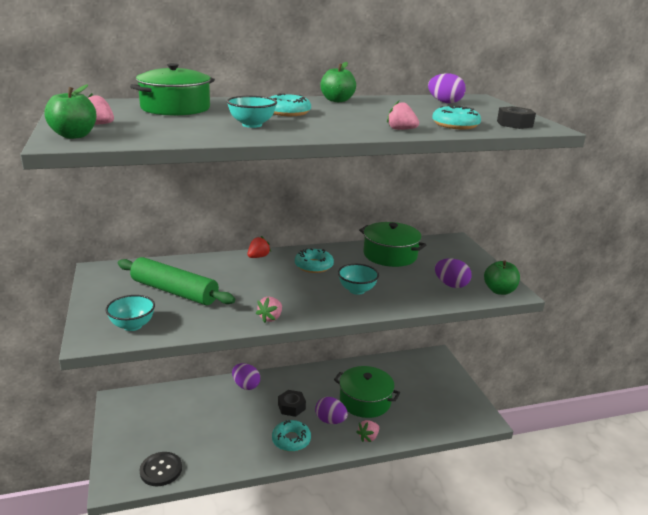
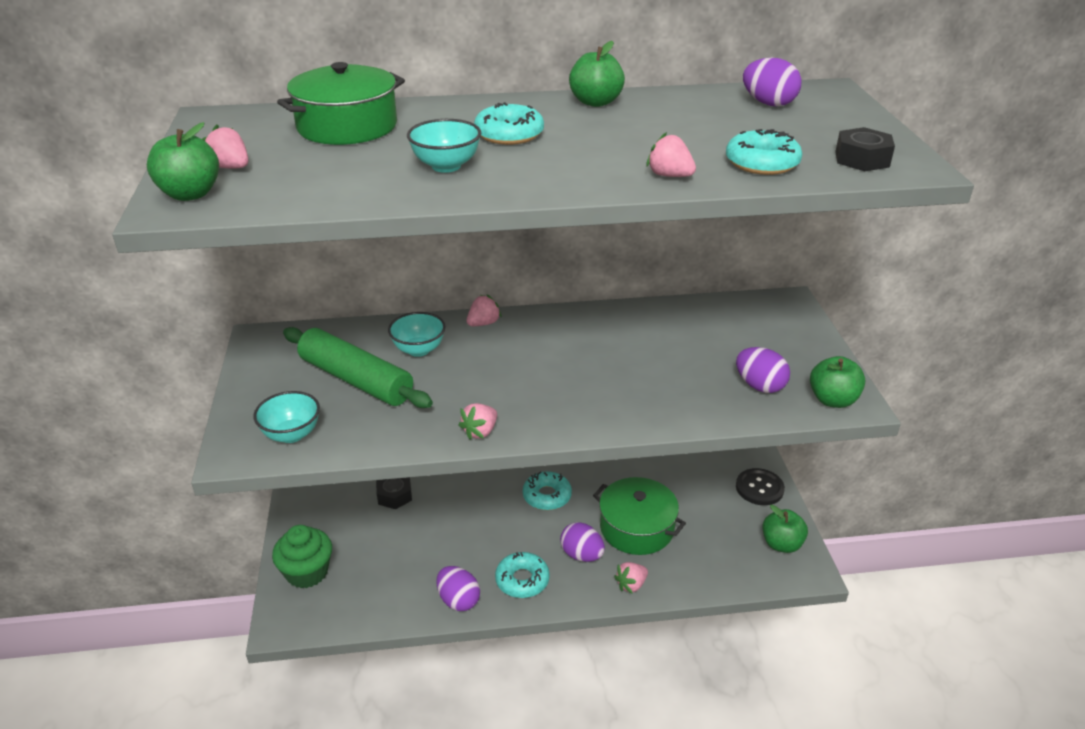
camera: 10 degrees right, 10 degrees up
black button [139,452,182,486] -> black button moved to [736,468,785,505]
purple egg [232,363,260,390] -> purple egg moved to [436,566,480,611]
red strawberry [248,236,271,258] -> pink strawberry [467,295,502,326]
black nut [278,390,306,417] -> black nut moved to [376,477,412,509]
turquoise donut [295,248,334,273] -> turquoise donut moved to [523,471,572,510]
turquoise bowl [338,264,379,295] -> turquoise bowl moved to [388,312,446,357]
green pot [359,222,426,267] -> none
none -> green cupcake [272,525,332,588]
none -> green apple [762,505,808,553]

